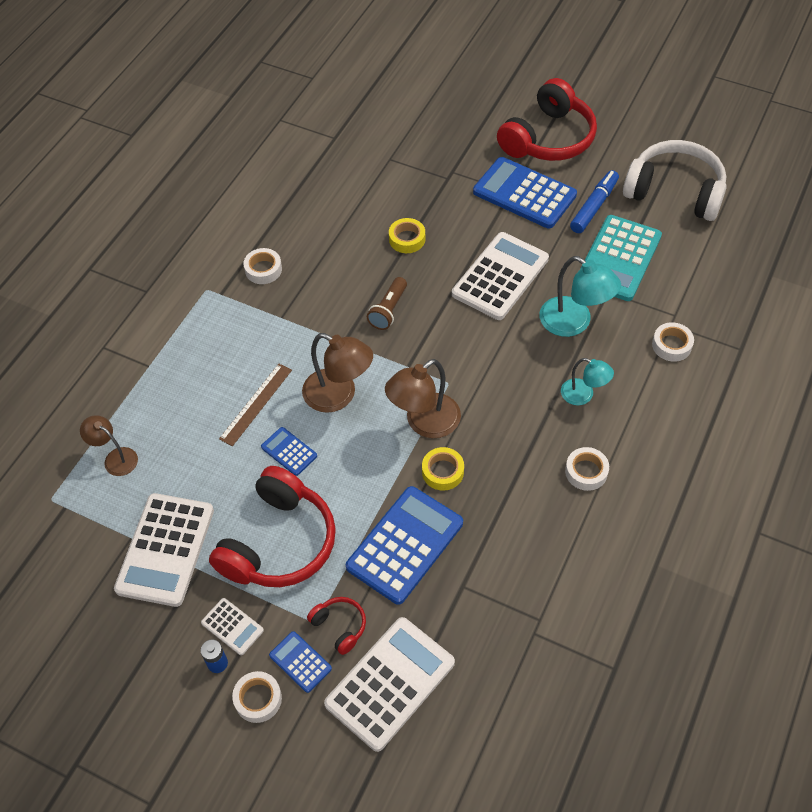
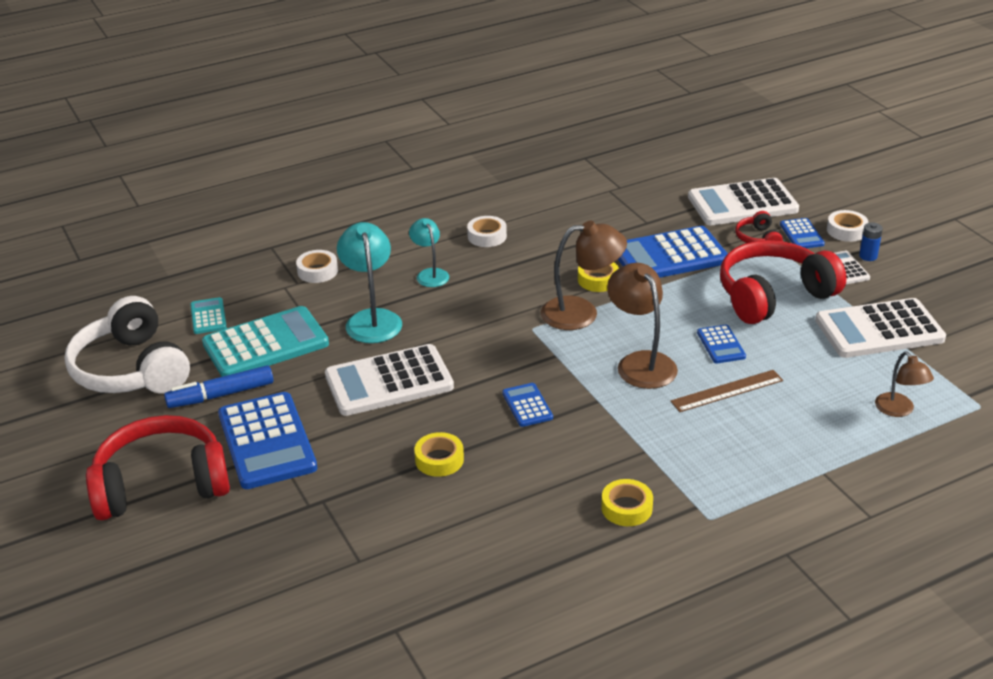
camera: 145 degrees left, 20 degrees down
white calculator [114,493,214,607] -> white calculator turned 150 degrees counterclockwise [815,298,946,358]
white tape [243,248,282,284] -> yellow tape [601,479,653,526]
brown flashlight [367,277,407,330] -> blue calculator [502,383,553,427]
none -> turquoise calculator [190,297,227,334]

